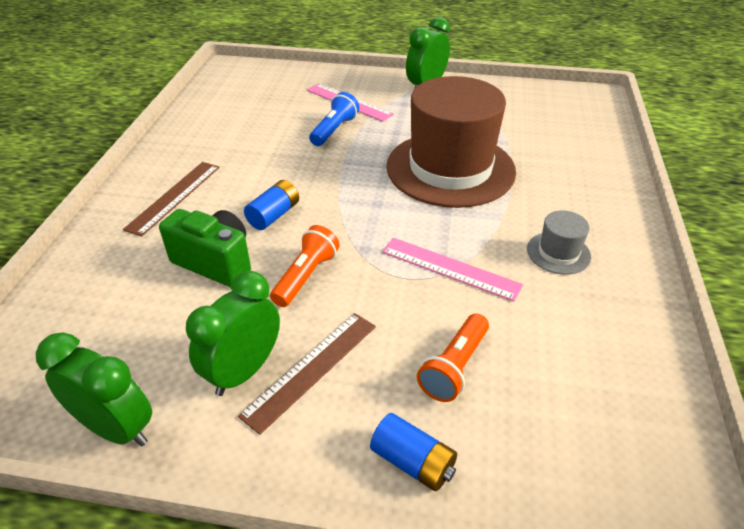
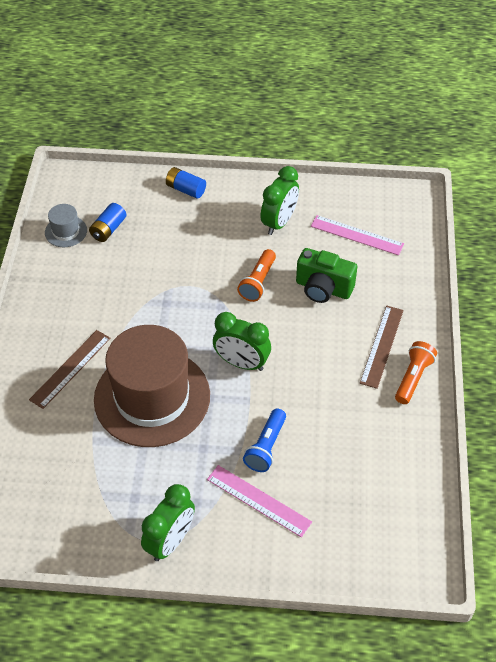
camera: 175 degrees right, 10 degrees up
green clock [36,332,152,447] -> green clock moved to [213,312,271,371]
brown ruler [238,313,376,435] -> brown ruler moved to [29,330,110,409]
blue battery [244,180,299,230] -> blue battery moved to [89,203,126,242]
pink ruler [382,238,523,301] -> pink ruler moved to [311,215,404,255]
orange flashlight [417,313,489,402] -> orange flashlight moved to [395,341,437,404]
grey hat [527,210,591,275] -> grey hat moved to [45,204,87,247]

